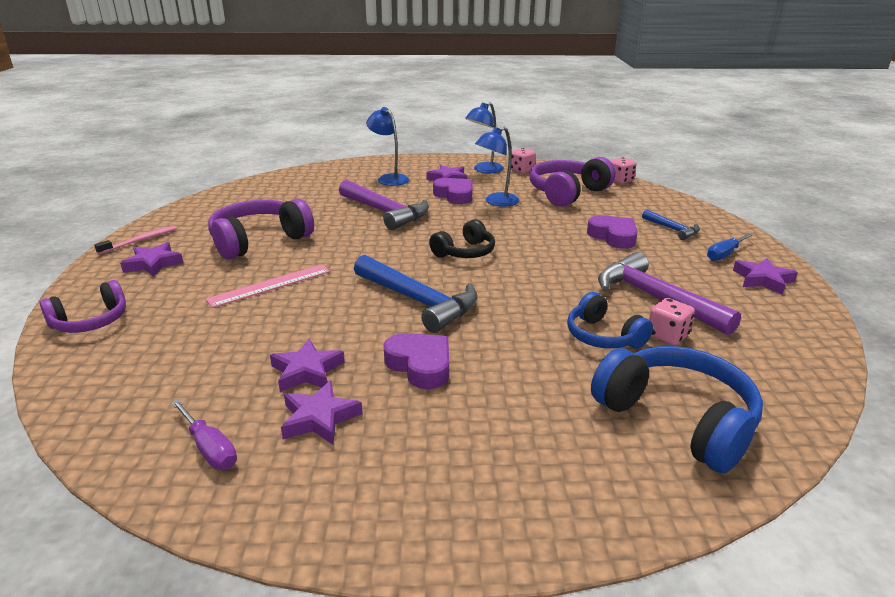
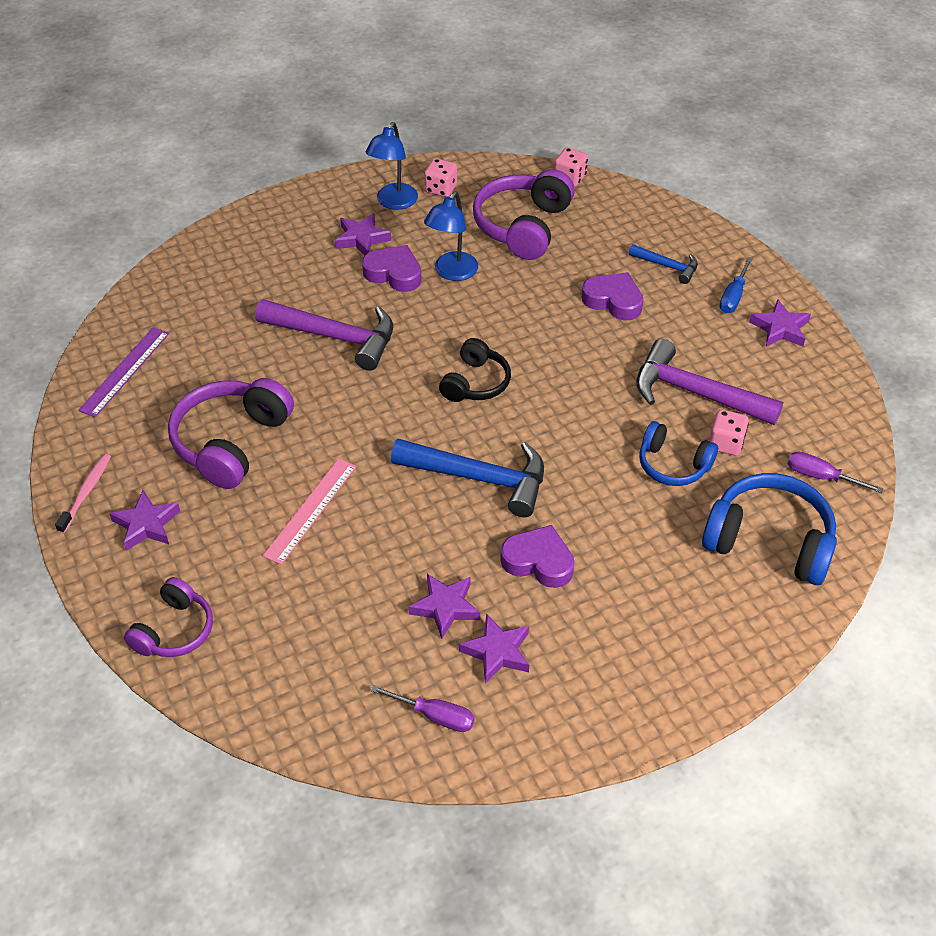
camera: 25 degrees left, 20 degrees up
blue lamp [366,107,409,186] -> none
none -> purple ruler [78,327,169,417]
none -> purple screwdriver [788,451,884,493]

